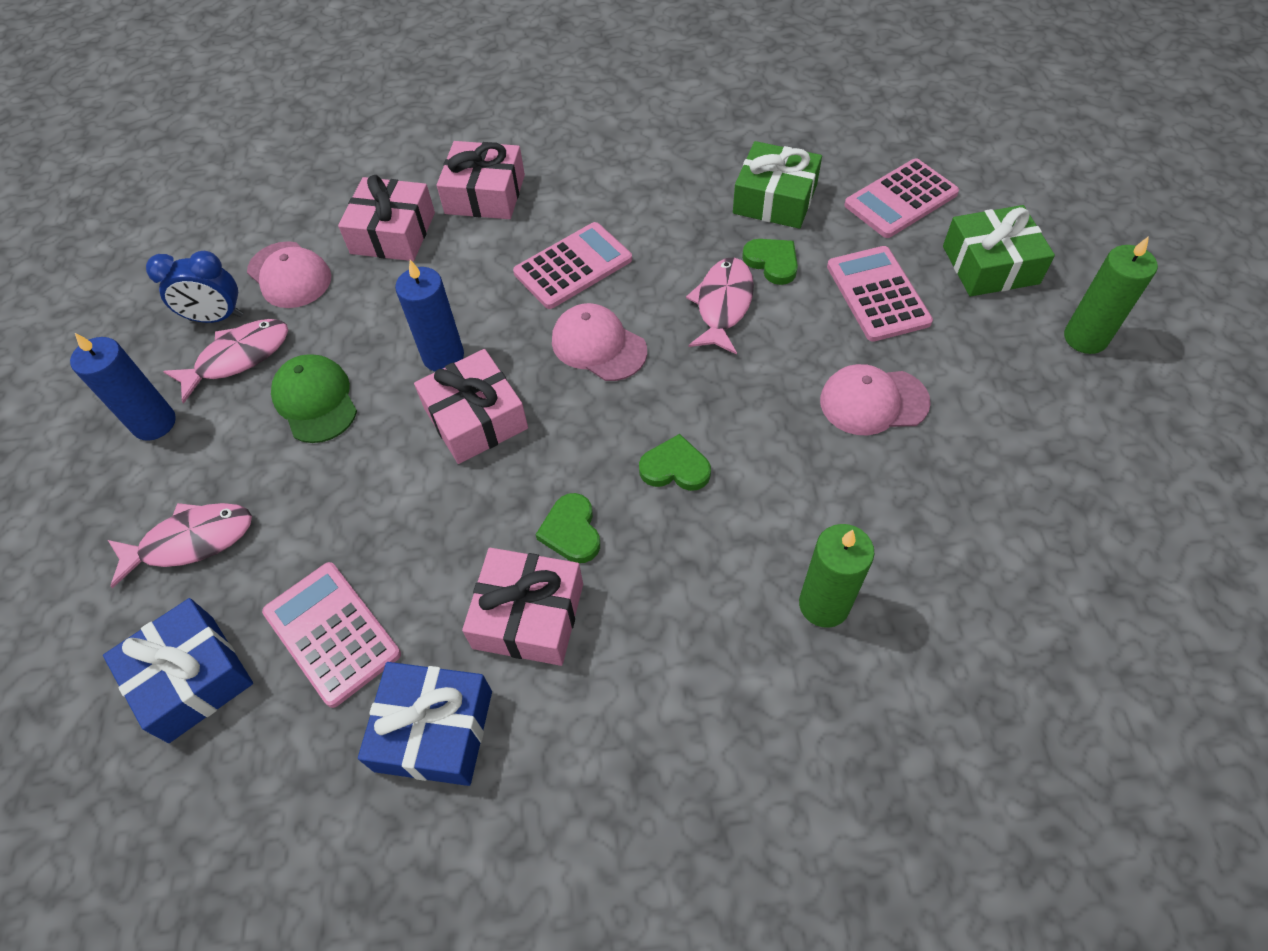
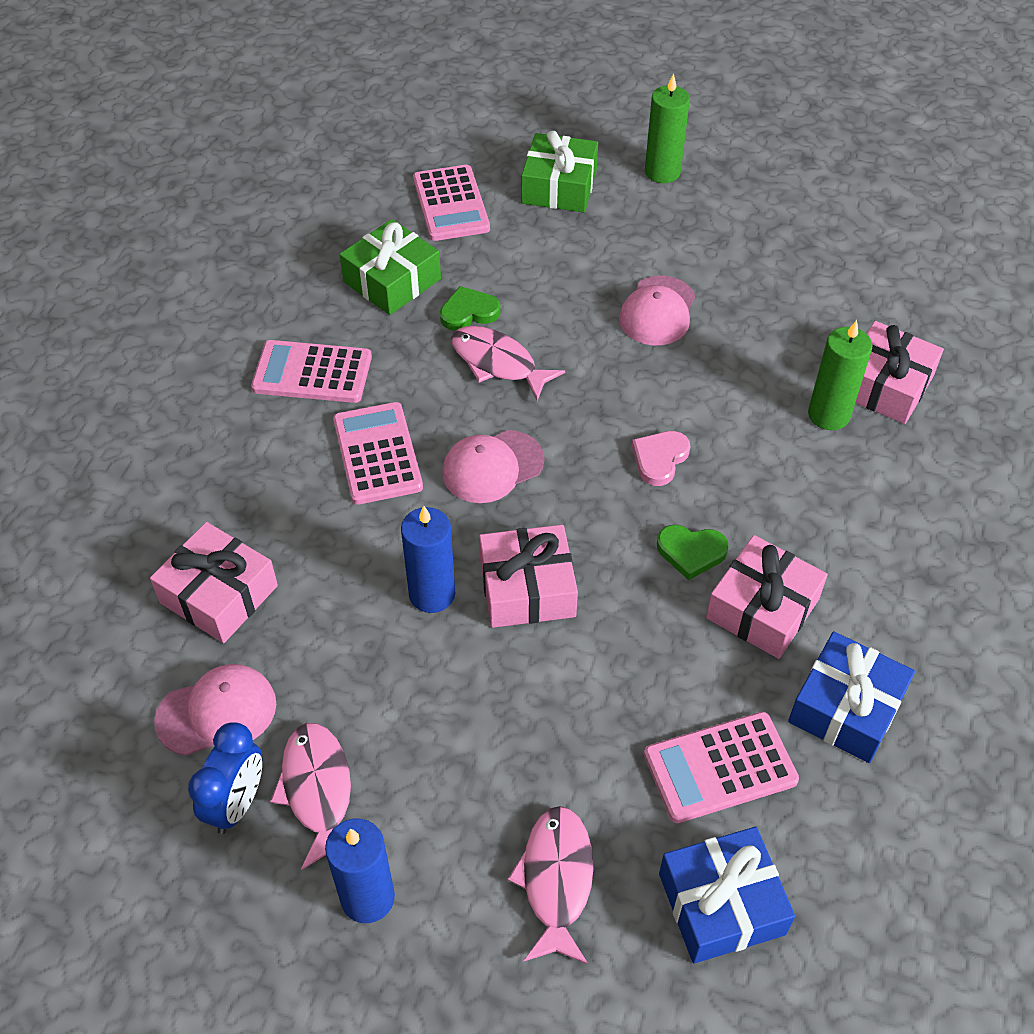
camera: 70 degrees left, 5 degrees down
green cap [271,354,357,443] -> none
pink gift [437,141,525,219] -> pink gift moved to [855,321,944,424]
green heart [639,434,711,491] -> pink heart [632,431,690,486]
pink calculator [827,246,933,342] -> pink calculator moved to [251,340,372,403]

